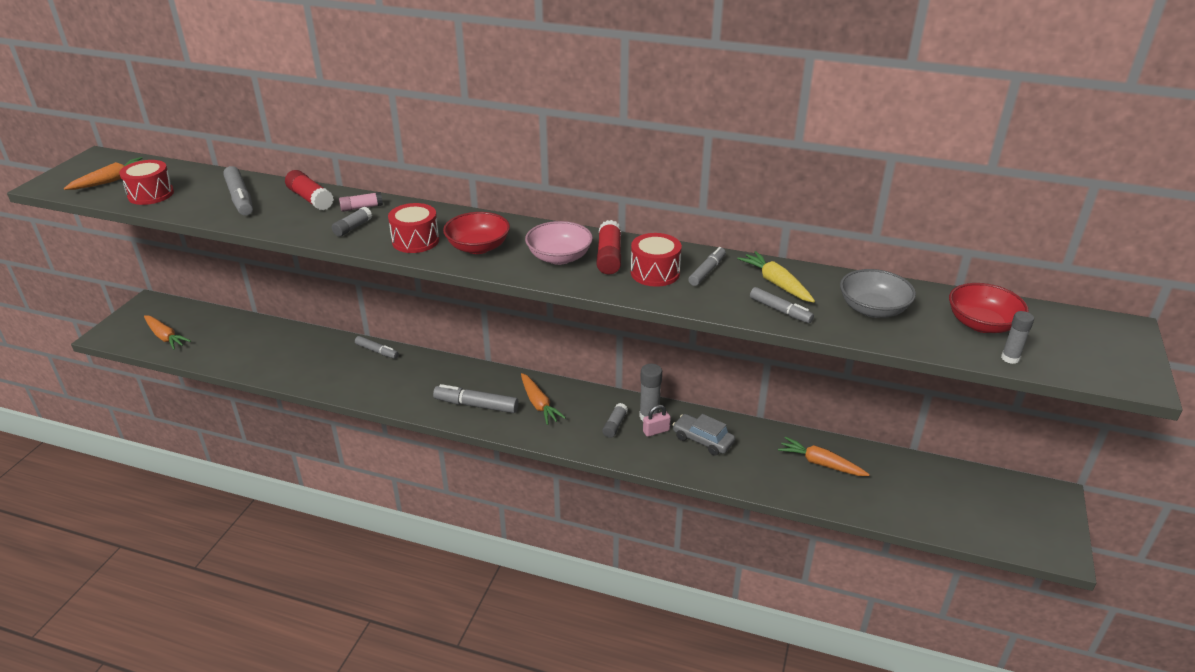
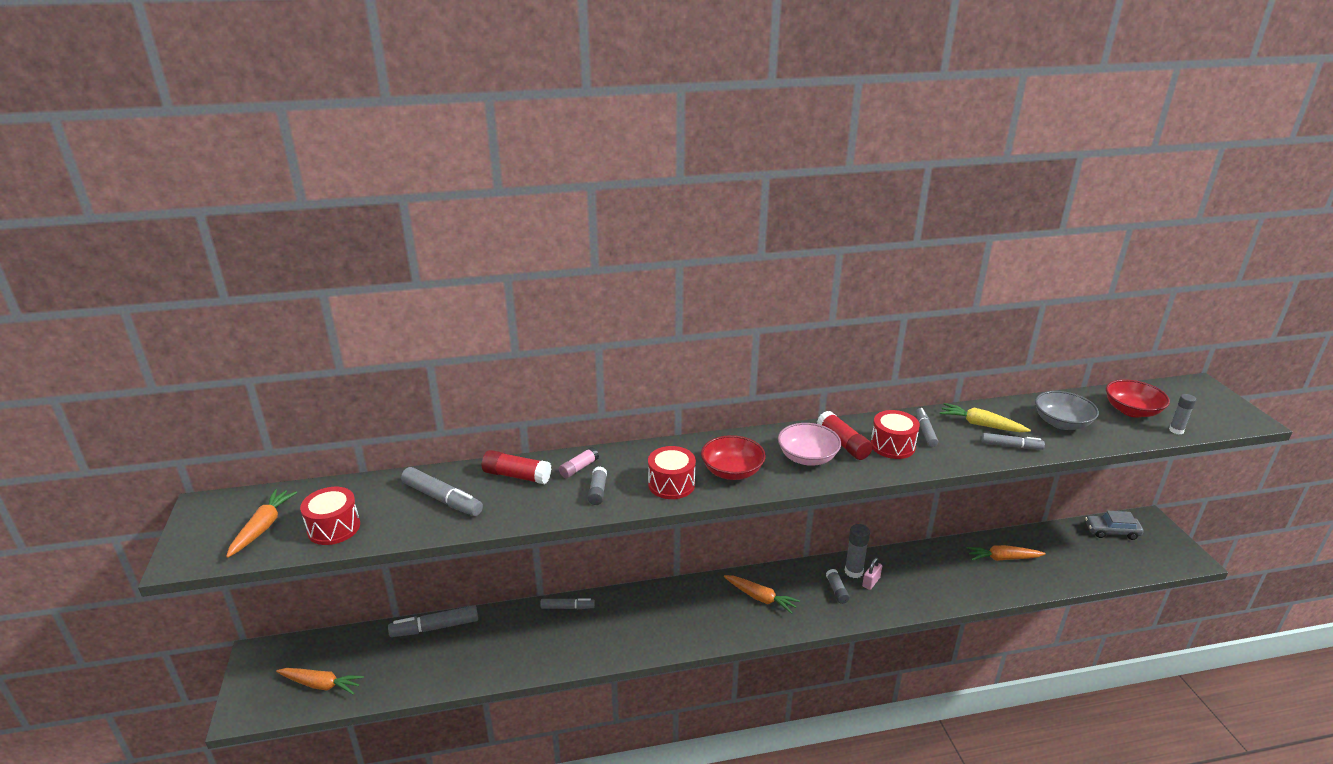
camera: 30 degrees left, 5 degrees down
grey marker [433,384,519,413] -> grey marker moved to [388,605,478,637]
grey car [673,414,735,456] -> grey car moved to [1085,510,1144,540]

